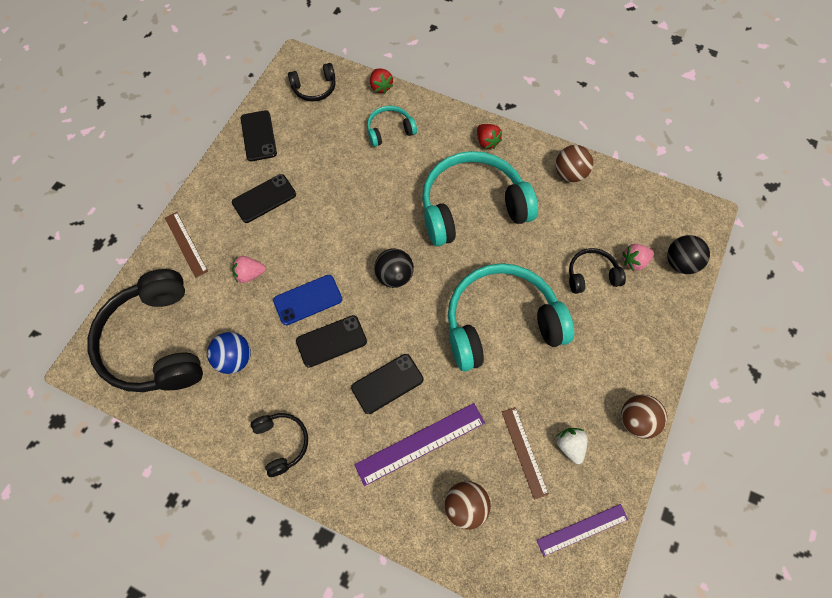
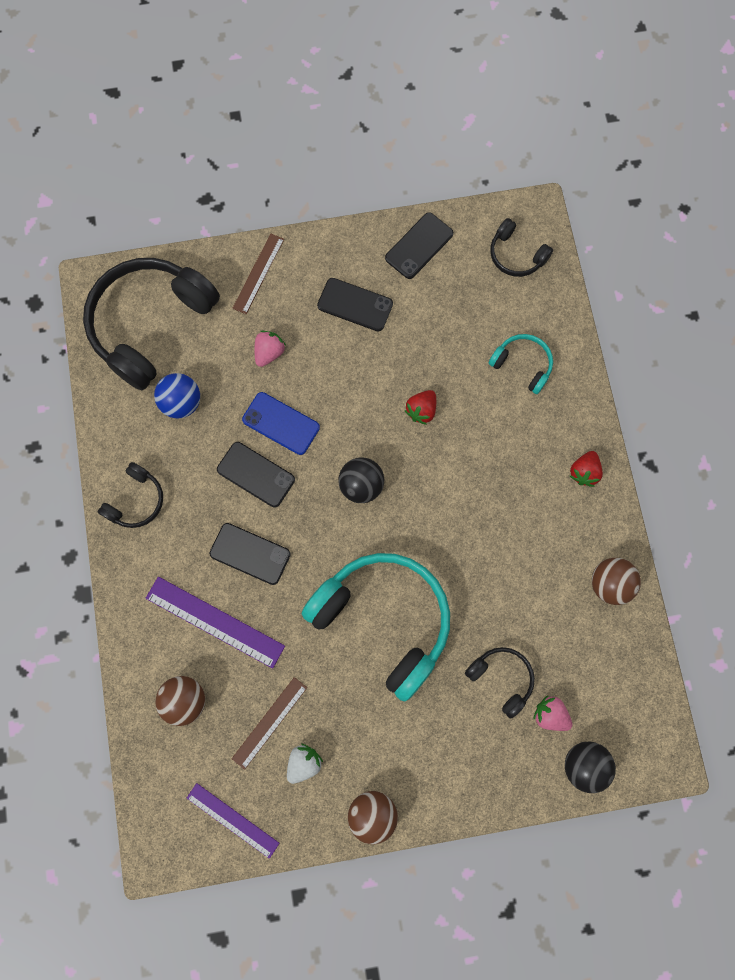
camera: 55 degrees right, 10 degrees up
pink strawberry [232,256,266,283] -> pink strawberry turned 75 degrees clockwise [255,331,286,367]
red strawberry [370,68,393,94] -> red strawberry moved to [405,390,436,425]
turquoise headphones [422,151,538,246] -> none

